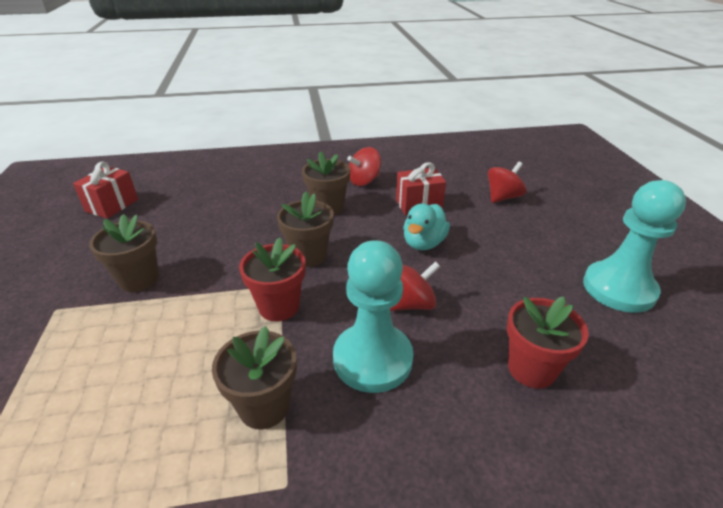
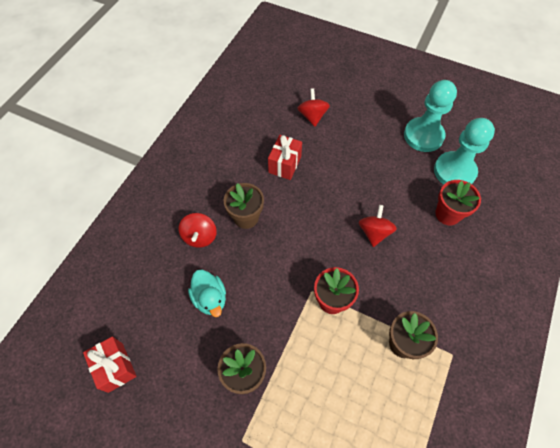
camera: 55 degrees left, 25 degrees up
brown flower pot [277,192,334,267] -> none
turquoise pawn [333,240,413,393] -> turquoise pawn moved to [434,118,495,185]
red spinning top [347,147,381,186] -> red spinning top moved to [179,213,217,248]
turquoise duck [403,204,450,250] -> turquoise duck moved to [188,270,226,317]

